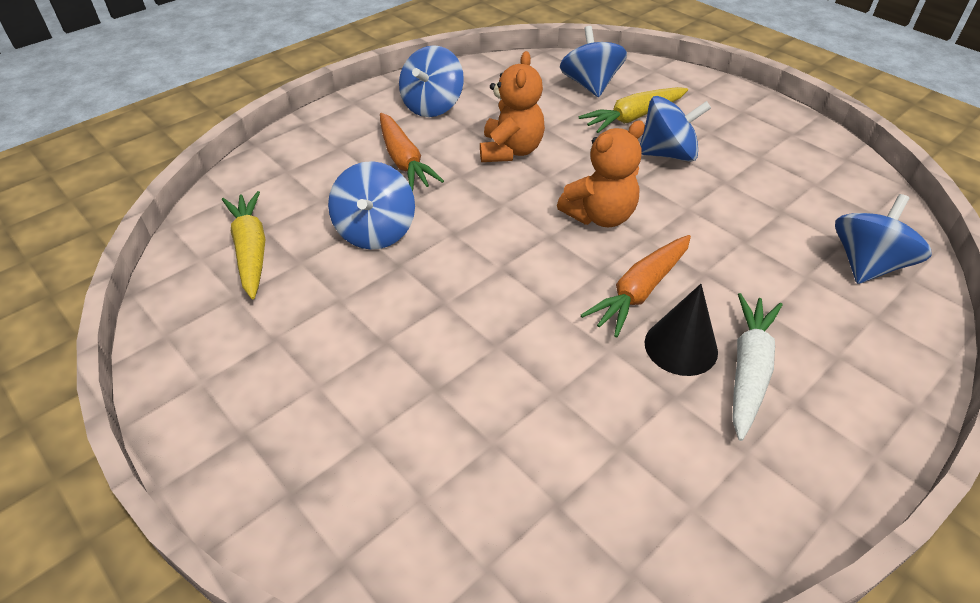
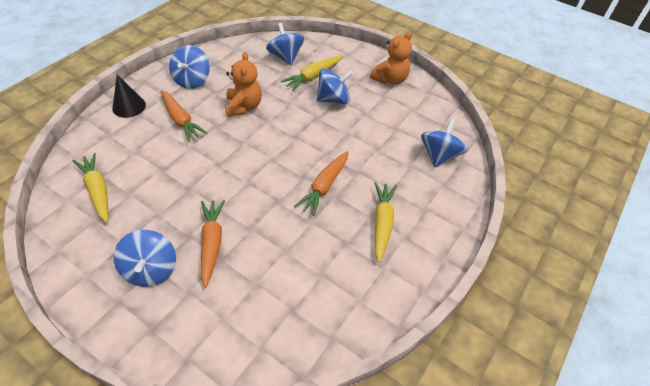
camera: 15 degrees left, 5 degrees up
blue spinning top [328,161,415,250] -> blue spinning top moved to [114,230,176,287]
orange teddy bear [557,120,645,227] -> orange teddy bear moved to [370,31,412,85]
black cone [645,284,718,376] -> black cone moved to [112,74,146,118]
white carrot [732,293,783,441] -> yellow carrot [375,182,397,263]
none -> orange carrot [201,200,225,288]

